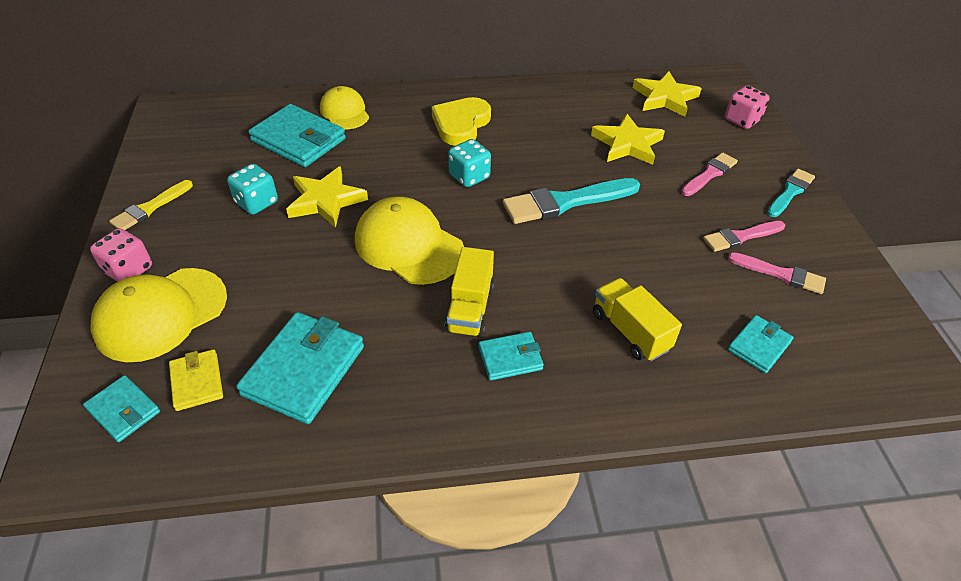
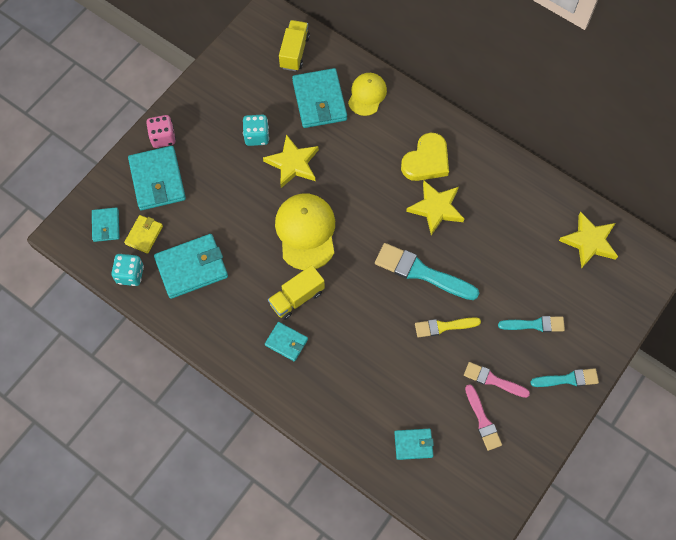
camera: 45 degrees right, 20 degrees up
yellow cap [90,268,227,362] -> turquoise wallet [128,146,186,210]
yellow brush [109,180,193,230] -> yellow brush moved to [415,317,481,337]
yellow heart [432,97,491,146] -> yellow heart turned 150 degrees clockwise [401,133,449,181]
turquoise dice [448,139,491,187] -> turquoise dice moved to [111,254,144,286]
yellow star [591,114,665,165] -> yellow star moved to [406,181,464,235]
yellow truck [593,278,682,361] -> yellow truck moved to [279,20,310,71]
pink brush [681,152,738,196] -> turquoise brush [498,316,565,332]
pink dice [725,85,770,129] -> none

